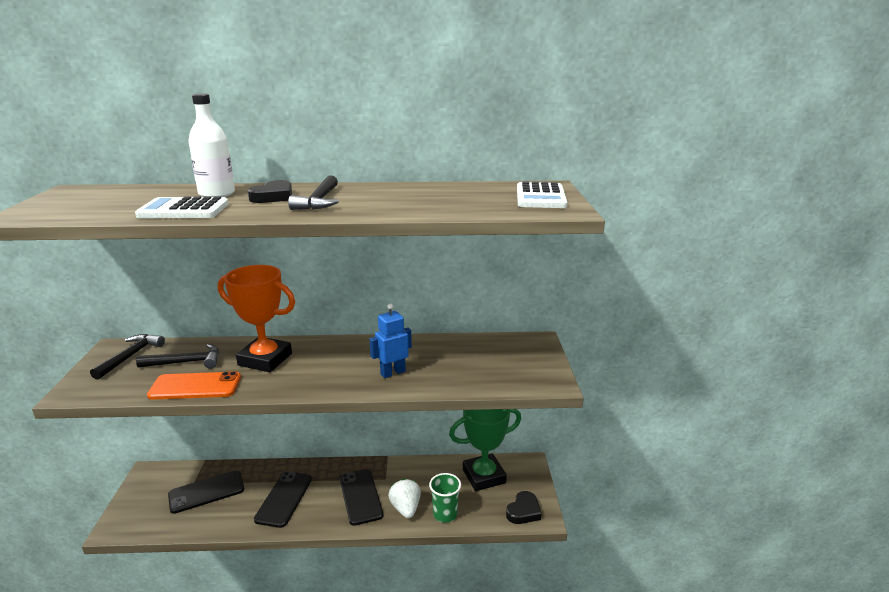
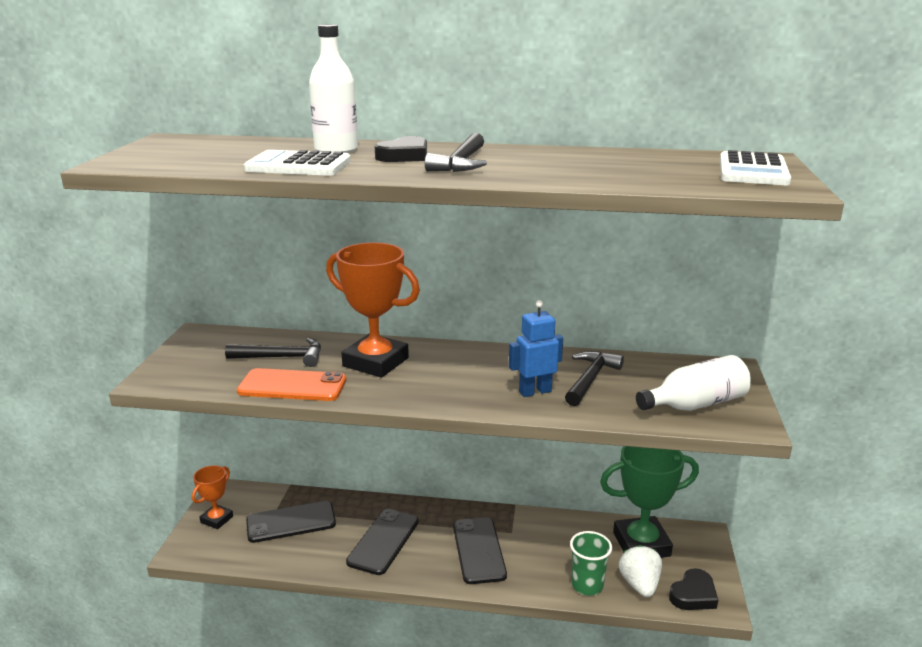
camera: 10 degrees right, 0 degrees up
black hammer [90,334,165,380] -> black hammer moved to [565,351,624,406]
white strawberry [388,479,421,518] -> white strawberry moved to [619,545,662,597]
none -> orange trophy [192,465,233,529]
none -> white bottle [636,355,751,411]

